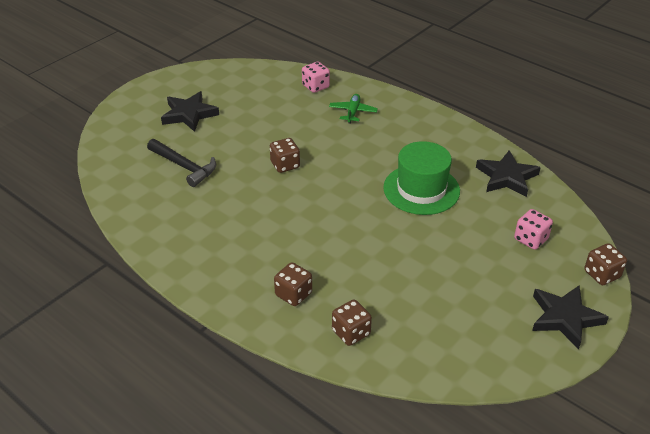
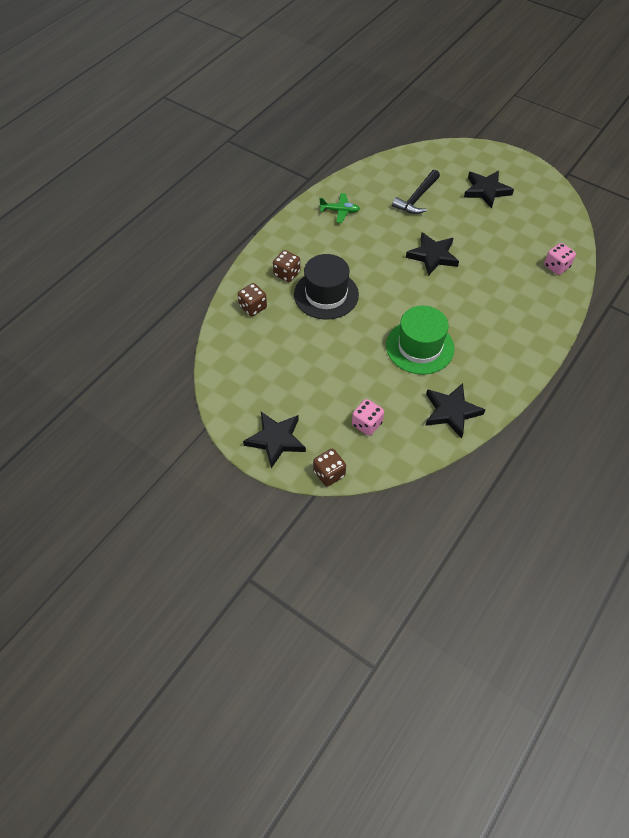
camera: 85 degrees right, 15 degrees up
brown dice [270,138,300,173] -> black star [406,233,459,276]
green plane [329,94,378,124] -> green plane moved to [319,193,360,223]
none -> black hat [294,254,359,320]

